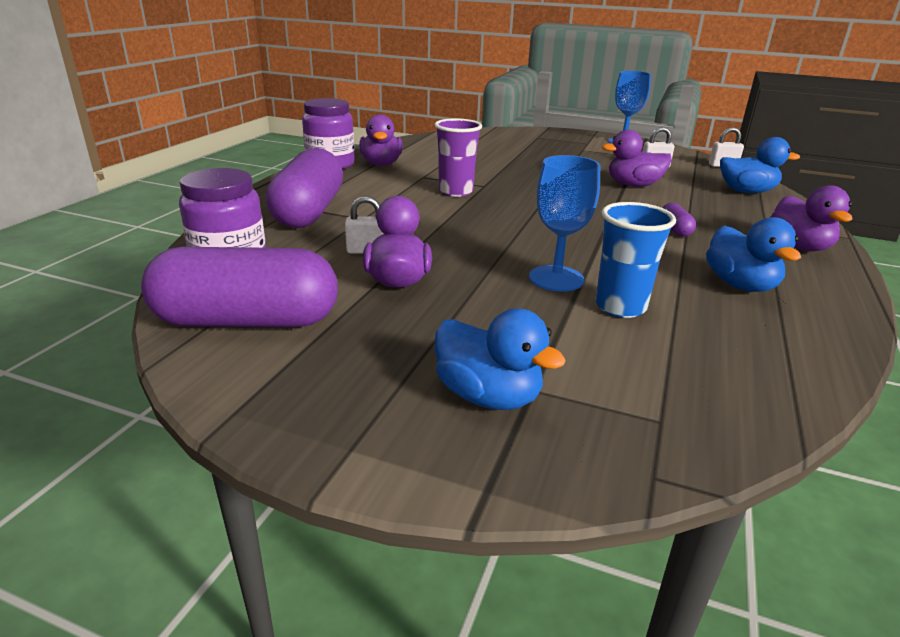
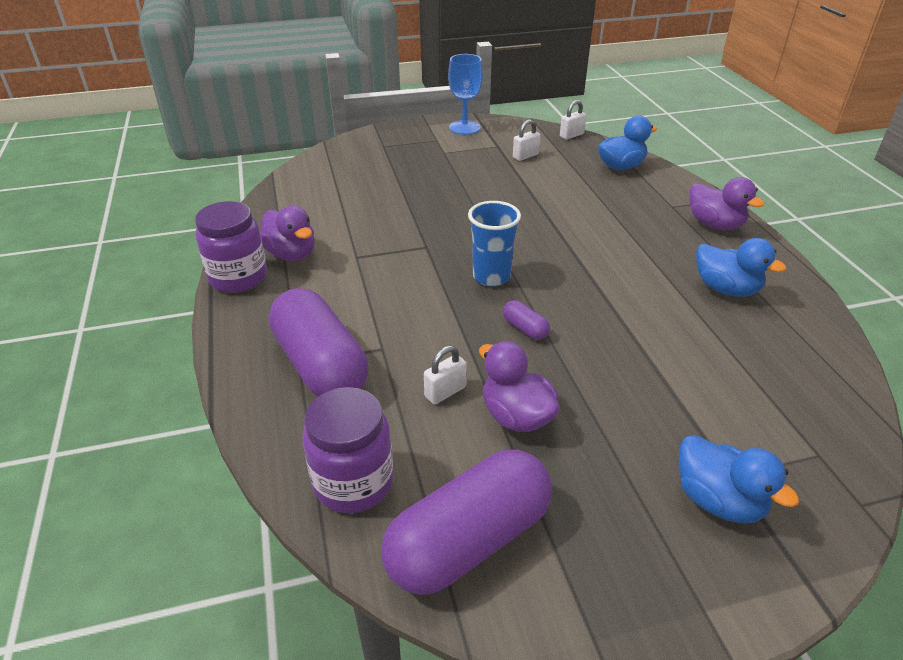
camera: 35 degrees left, 10 degrees up
purple cup [434,118,482,197] -> none
blue duck [435,308,566,410] -> blue duck turned 45 degrees clockwise [679,435,799,524]
blue goblet [529,155,600,292] -> none
blue cup [595,202,676,318] -> blue cup moved to [468,201,521,286]
purple duck [602,130,672,187] -> none
purple capsule [662,203,696,237] -> purple capsule moved to [503,300,550,340]

